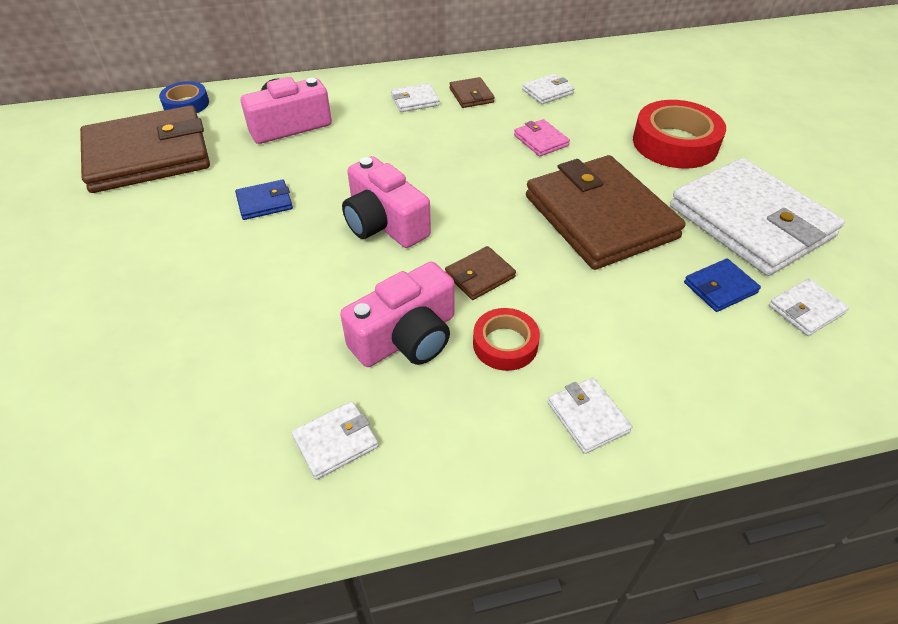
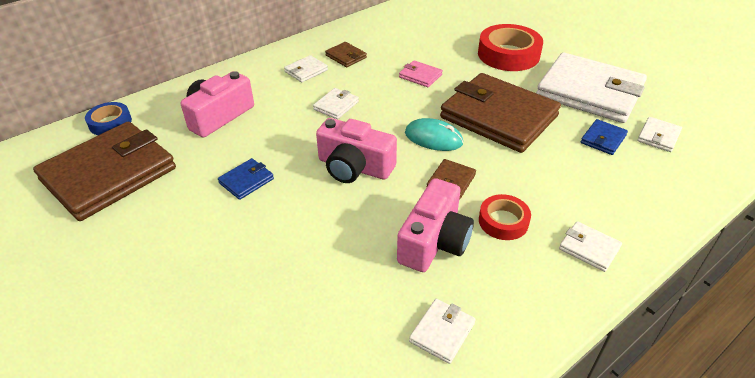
camera: 25 degrees left, 5 degrees down
white wallet [522,74,575,104] -> white wallet moved to [313,88,359,119]
none -> turquoise mouse [405,118,463,151]

